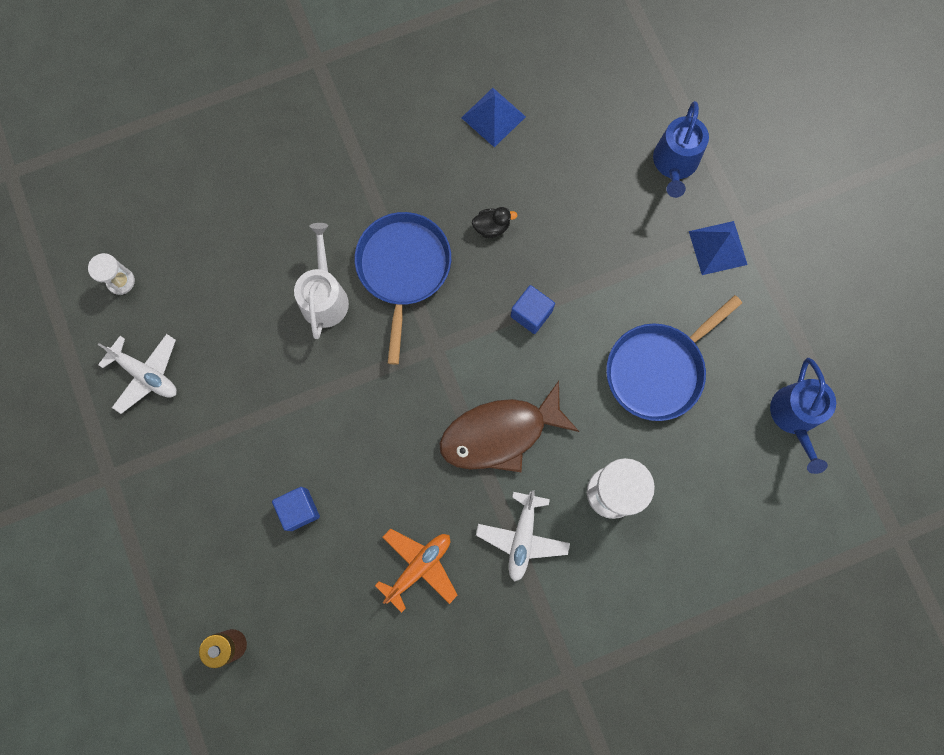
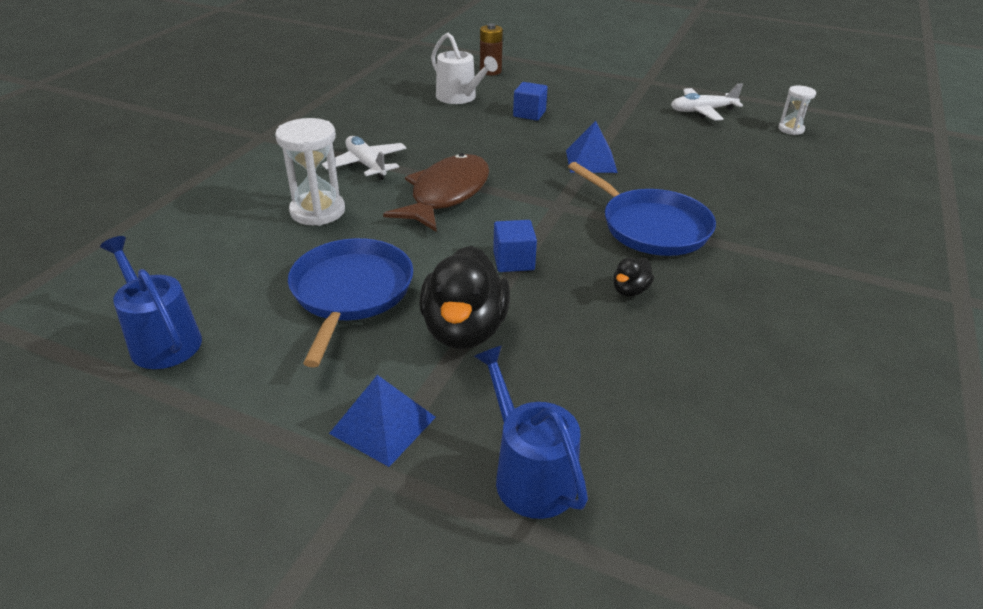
camera: 135 degrees right, 40 degrees down
white watering can [294,223,349,339] -> white watering can moved to [431,33,498,104]
orange plane [375,529,458,613] -> none
blue pyramid [461,88,526,147] -> blue pyramid moved to [566,121,618,173]
none -> black duck [419,246,510,349]

